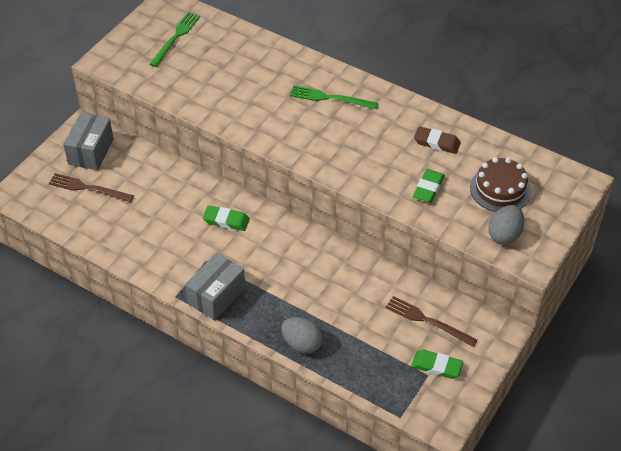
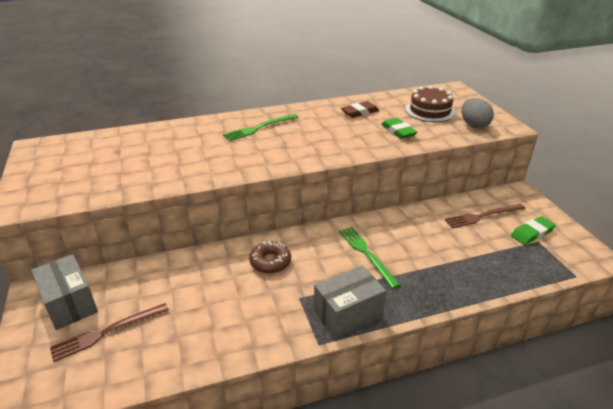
camera: 50 degrees left, 15 degrees down
green fork [150,12,200,67] -> green fork moved to [339,227,400,289]
grey box [185,253,245,320] -> grey box turned 75 degrees clockwise [314,265,386,339]
green eraser [203,206,250,231] -> brown donut [249,241,291,273]
grey egg [281,317,323,354] -> none

